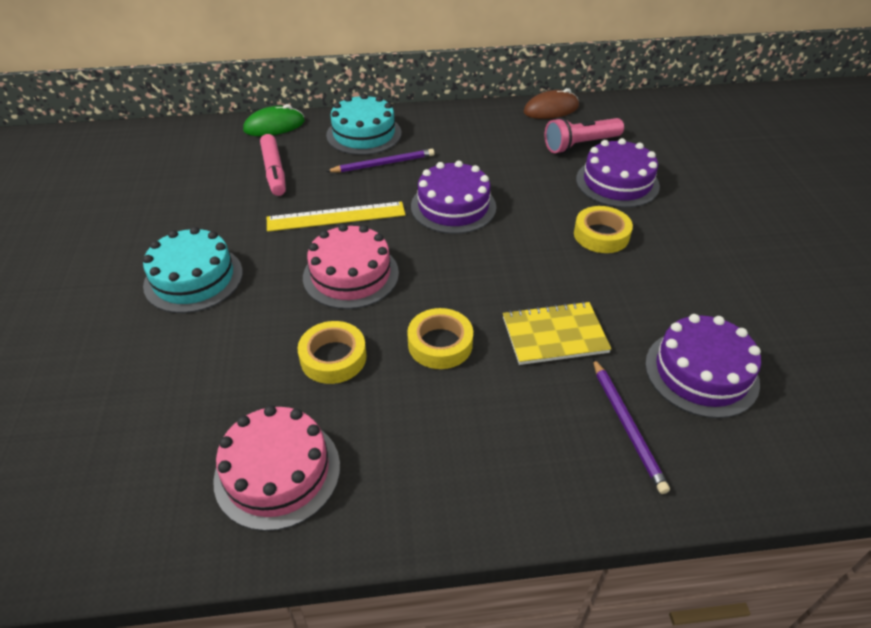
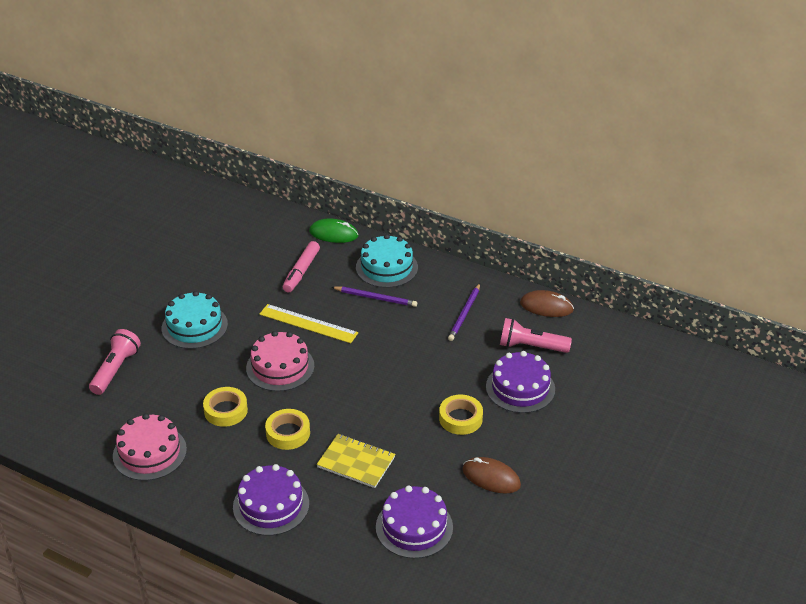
camera: 35 degrees right, 5 degrees down
purple cake [411,160,496,234] -> purple cake moved to [233,464,309,536]
purple pencil [593,359,670,494] -> purple pencil moved to [448,283,480,341]
none -> pink flashlight [89,329,141,395]
none -> brown mouse [462,457,521,494]

